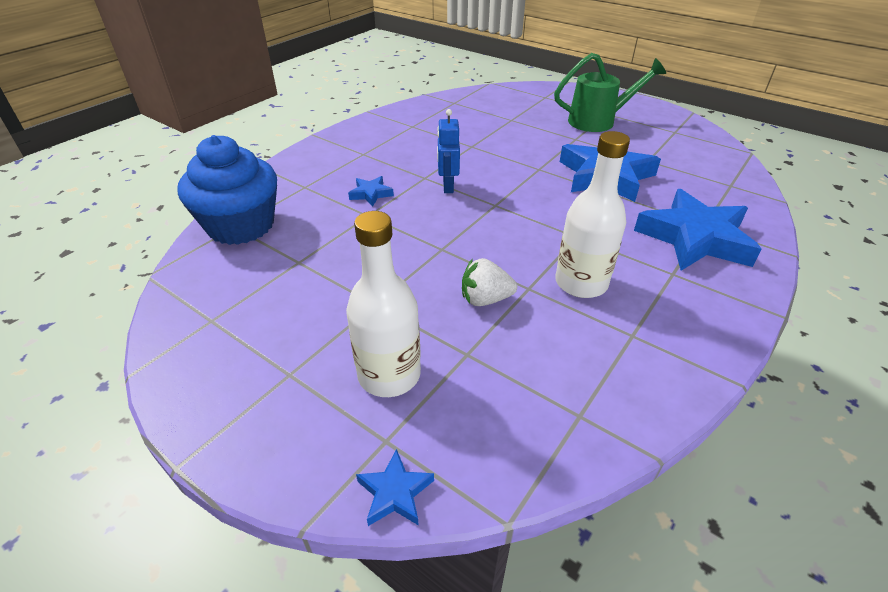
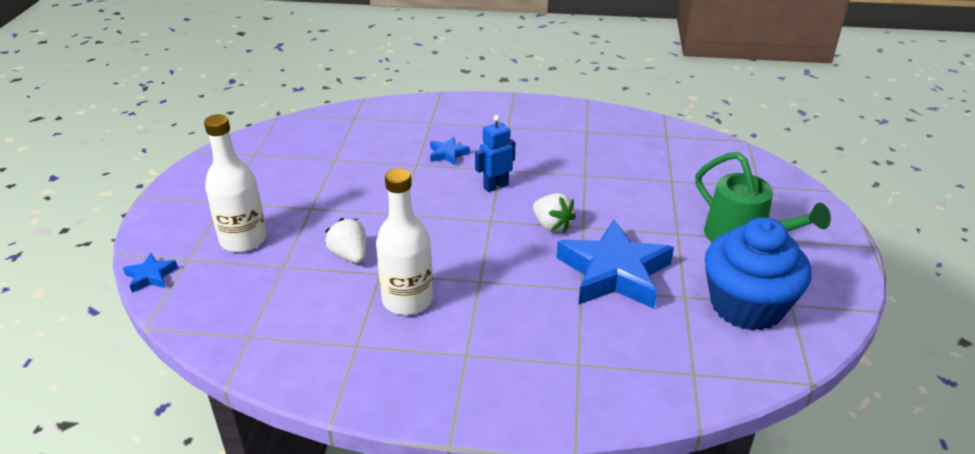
camera: 60 degrees right, 5 degrees down
blue cupcake [177,135,277,245] -> blue cupcake moved to [705,217,811,331]
blue star [634,189,762,271] -> none
none -> white strawberry [533,193,576,232]

